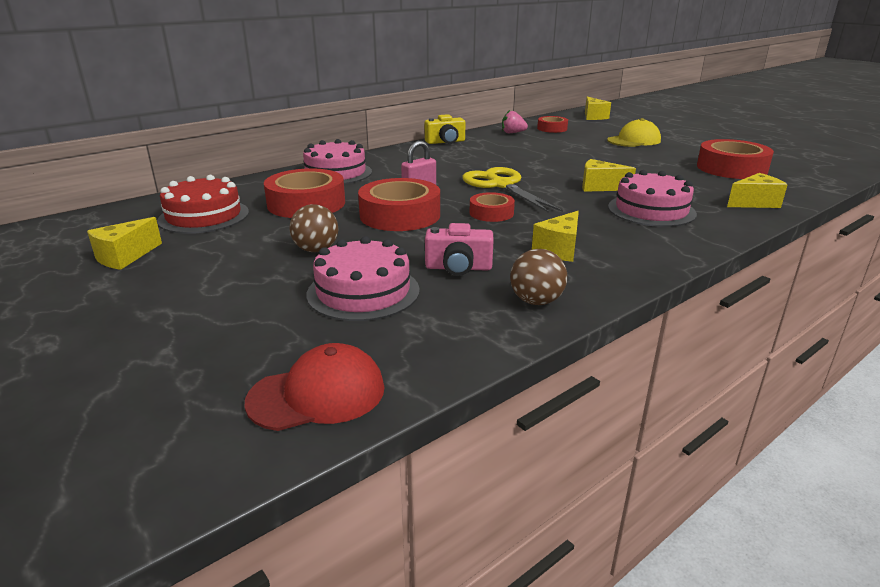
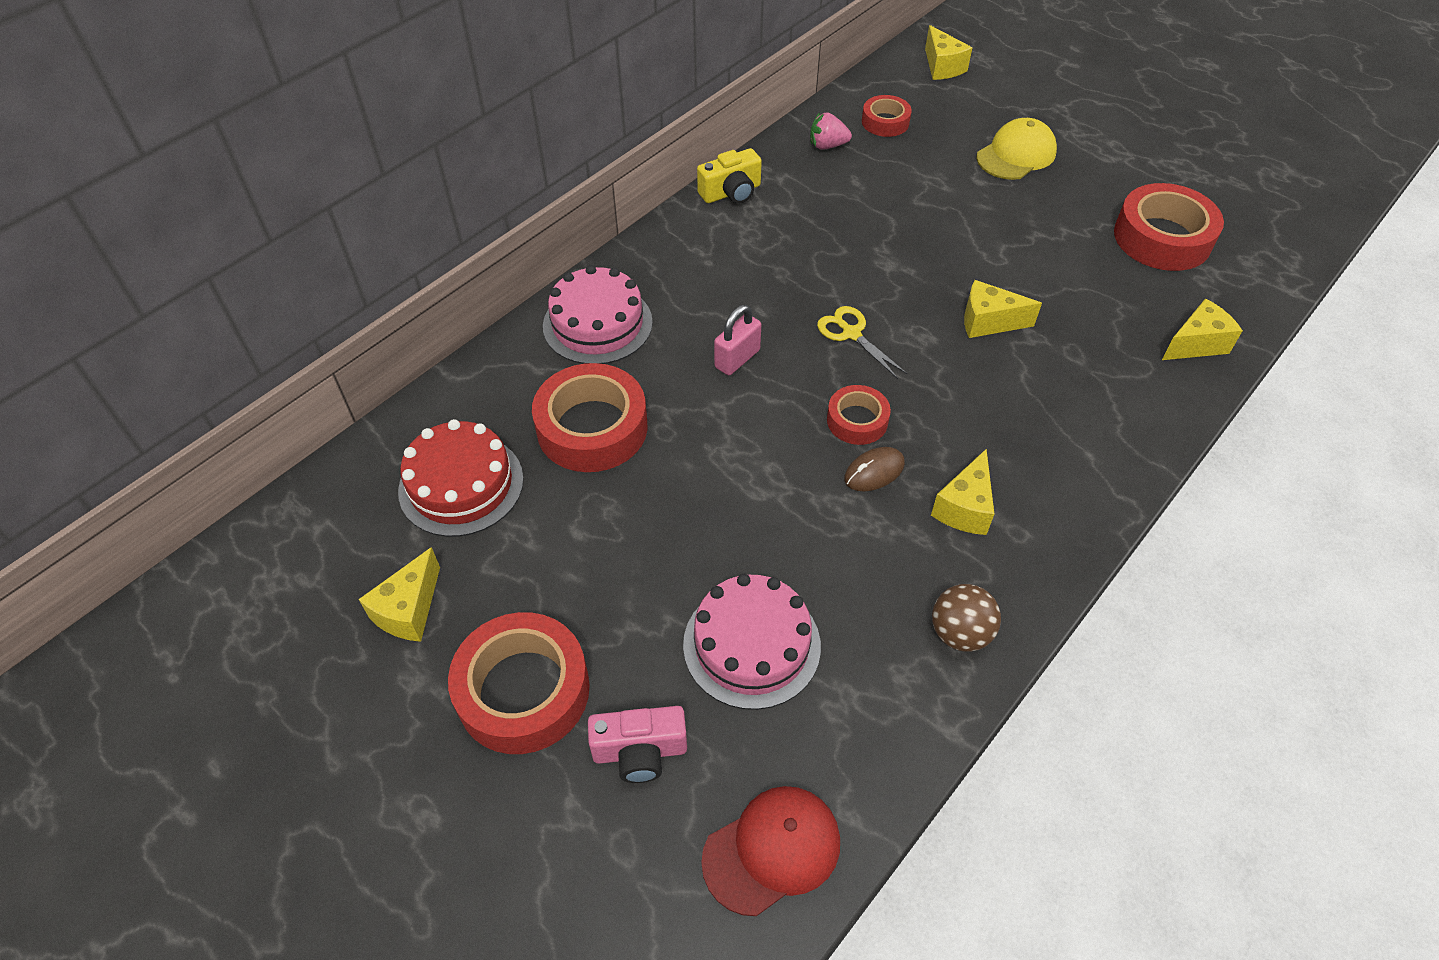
camera: 10 degrees left, 25 degrees up
brown ball [289,204,338,252] -> none
red tape [358,178,440,231] -> red tape moved to [448,612,590,754]
pink camera [425,223,494,276] -> pink camera moved to [588,706,687,783]
yellow scissors [462,167,563,213] -> yellow scissors [817,306,907,379], size x0.57
pink cake [608,170,697,227] -> none
none -> brown mouse [844,447,905,491]

